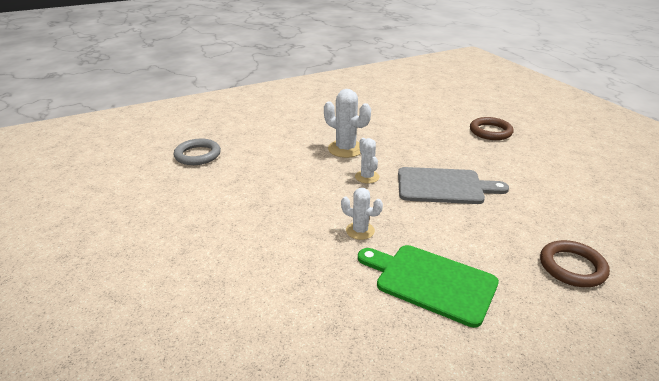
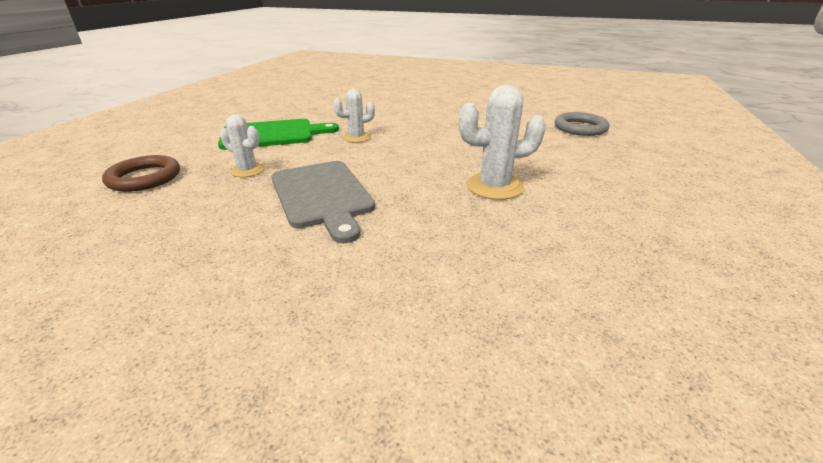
camera: 135 degrees right, 0 degrees up
white cactus [355,138,380,184] -> white cactus moved to [220,114,265,177]
grey cutting board [398,167,509,204] -> grey cutting board turned 75 degrees counterclockwise [271,161,375,243]
brown ring [470,117,514,140] -> none

